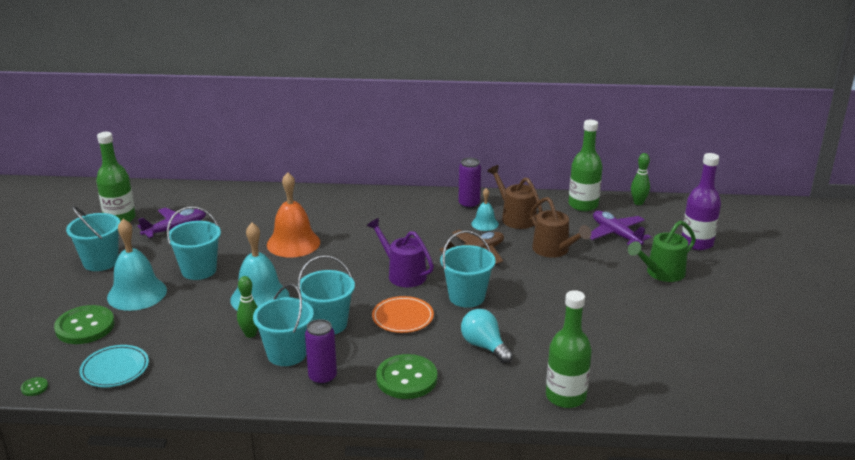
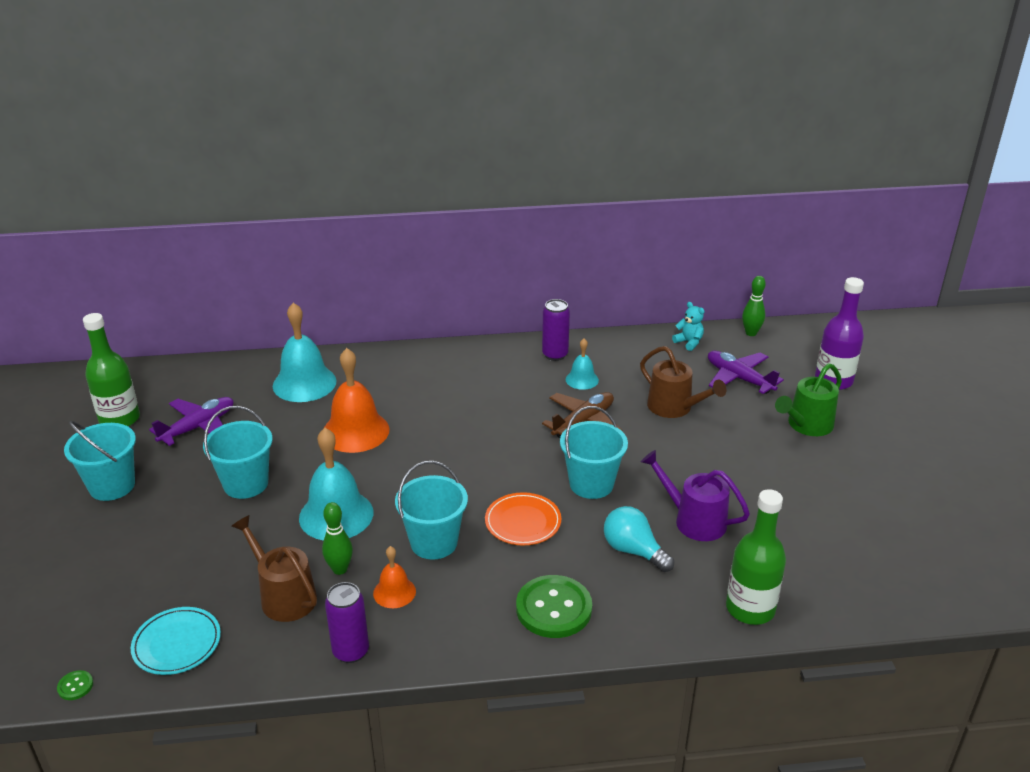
camera: 10 degrees left, 5 degrees up
green button [54,305,115,344] -> none
turquoise bell [107,219,167,311] -> turquoise bell moved to [273,303,336,402]
turquoise bucket [253,284,314,366] -> orange bell [373,546,416,608]
purple can [305,319,337,385] -> purple can moved to [325,582,369,663]
purple watering can [367,218,434,287] -> purple watering can moved to [641,450,750,541]
brown watering can [487,165,543,229] -> brown watering can moved to [231,515,317,622]
green bottle [568,120,603,211] -> turquoise teddy bear [672,302,704,351]

